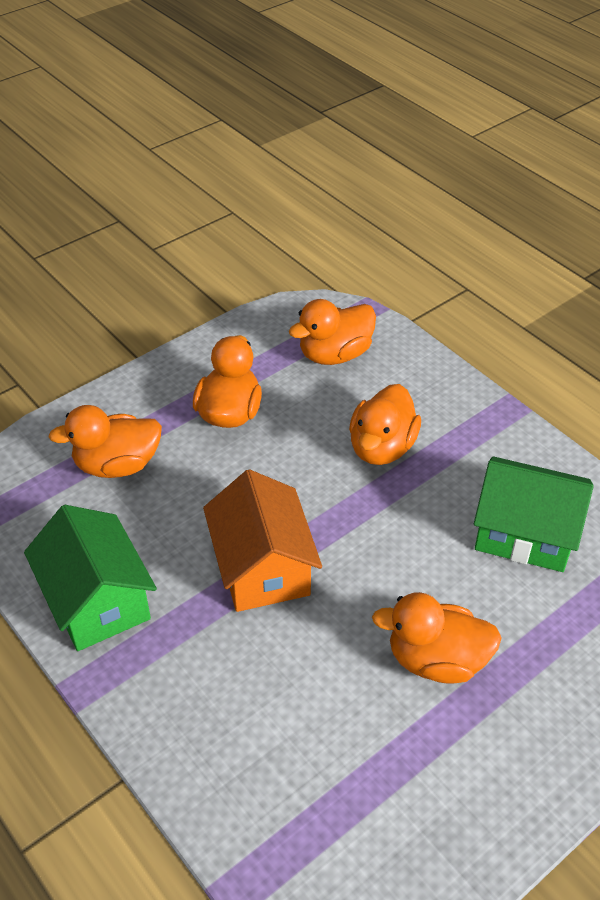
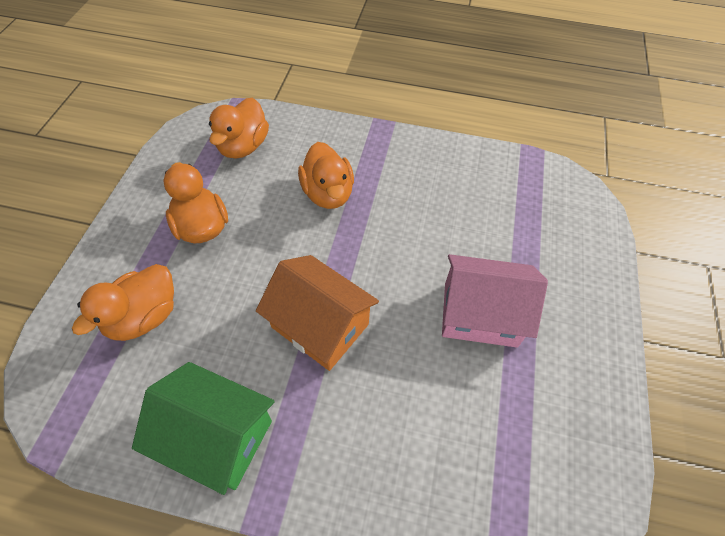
camera: 40 degrees left, 10 degrees up
orange duck [372,592,502,684] -> pink house [442,254,548,348]
green house [474,456,594,572] -> none

